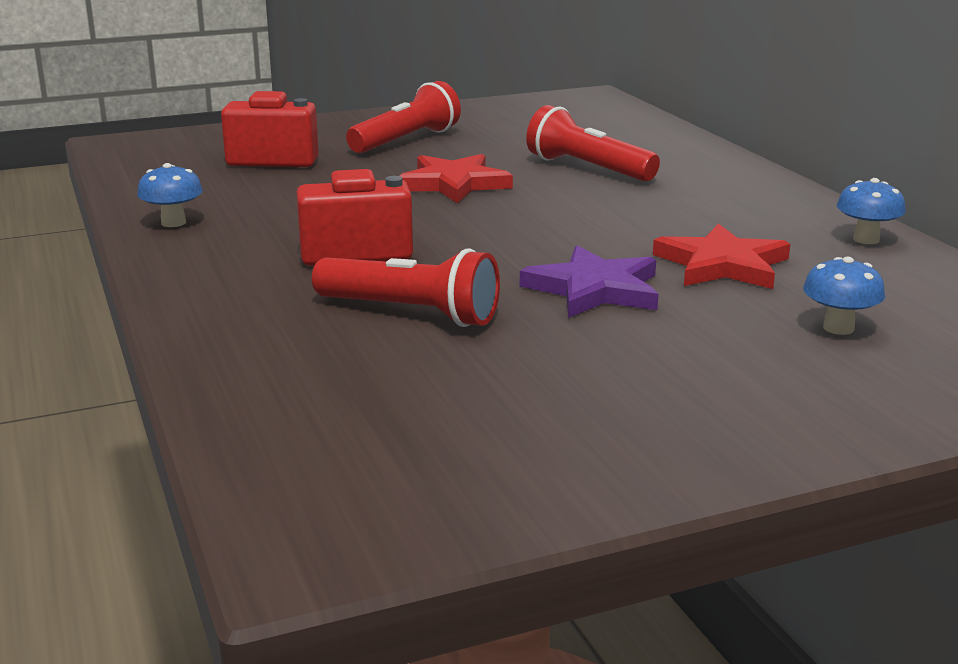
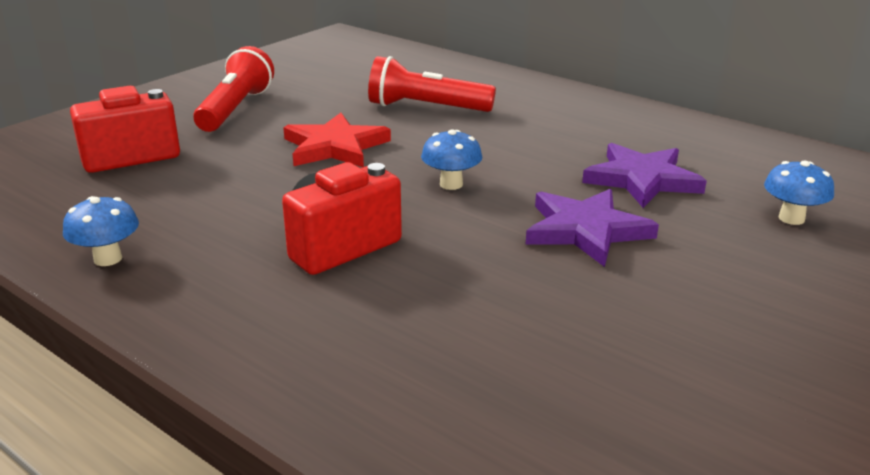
camera: 30 degrees left, 5 degrees up
red flashlight [312,249,500,327] -> none
red star [653,223,790,289] -> purple star [582,143,707,208]
blue mushroom [837,178,906,244] -> blue mushroom moved to [421,129,482,190]

